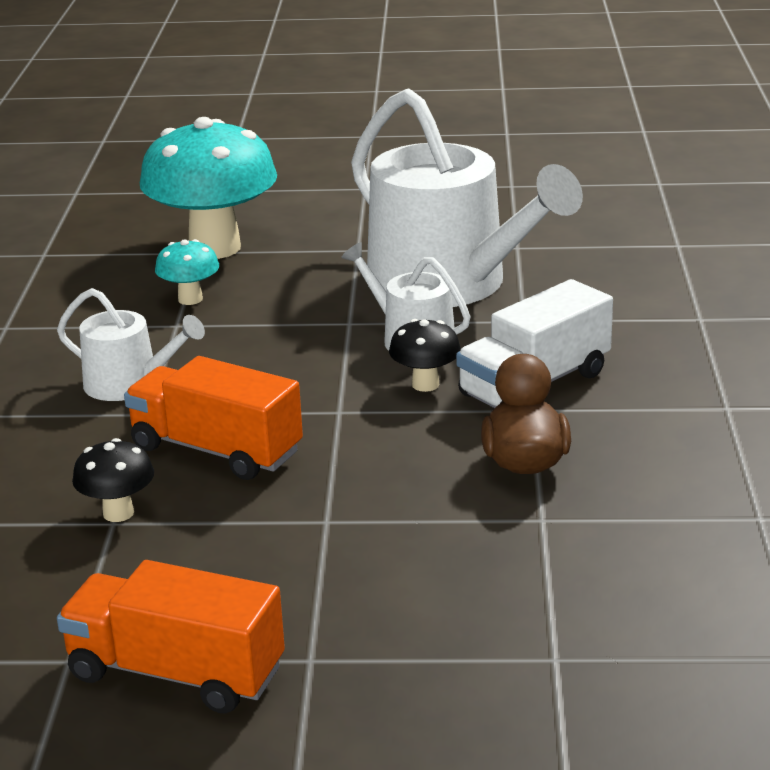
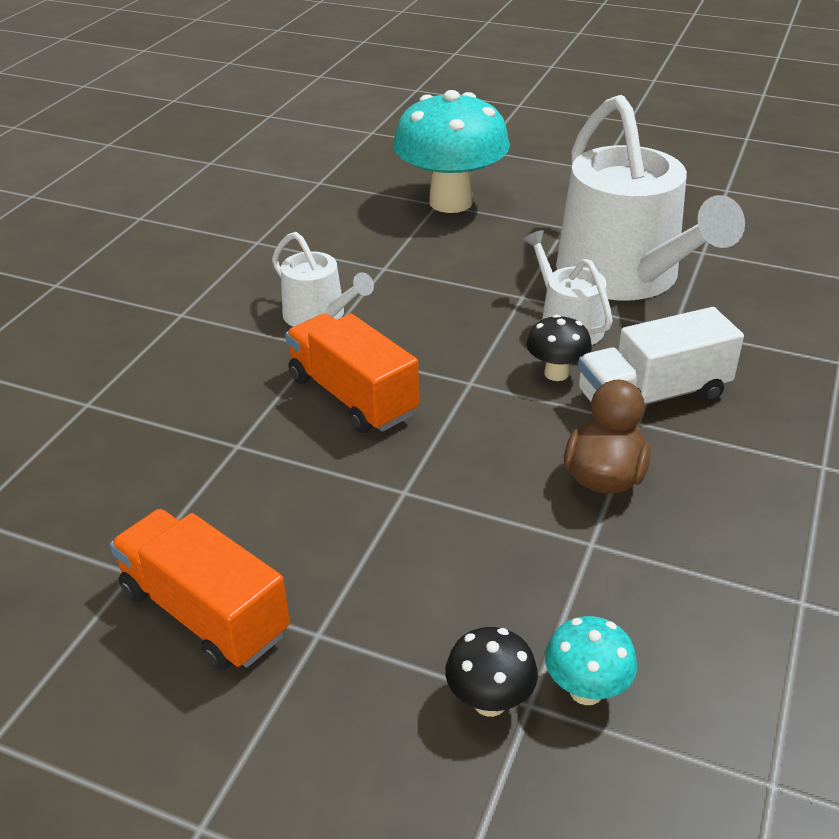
camera: 20 degrees right, 10 degrees up
black mushroom [72,438,154,522] -> black mushroom moved to [445,627,538,717]
turquoise mushroom [155,239,219,305] -> turquoise mushroom moved to [545,616,637,705]

